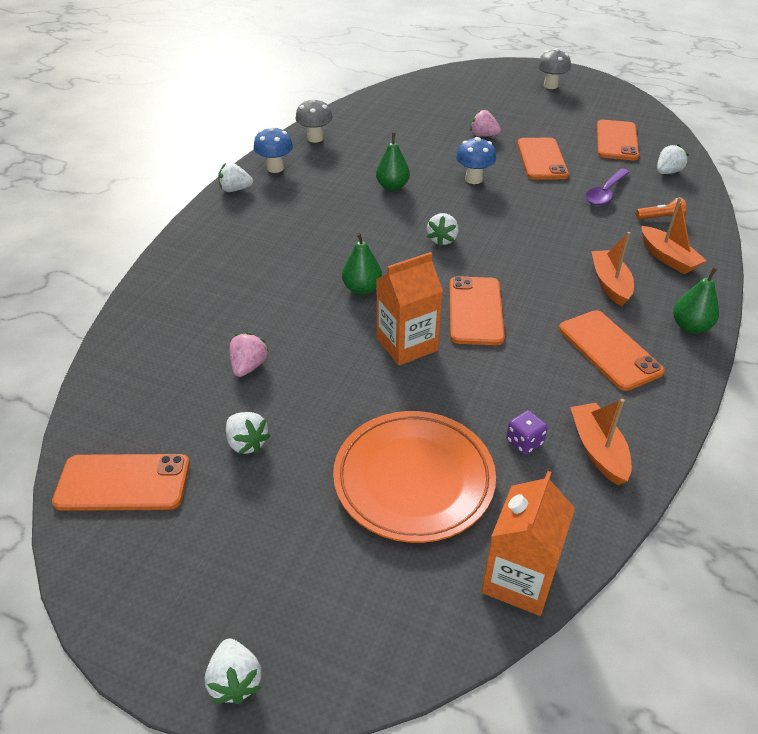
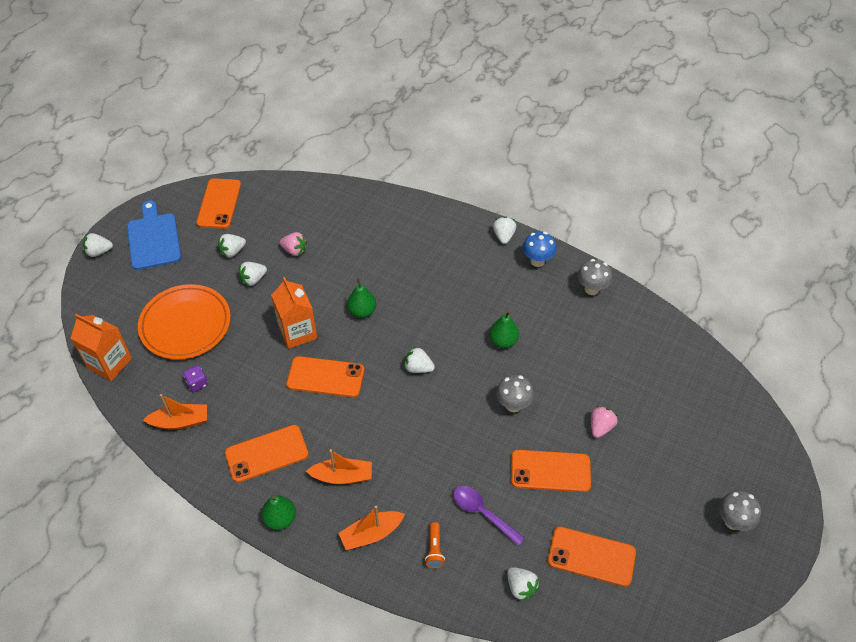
camera: 95 degrees right, 10 degrees up
blue mushroom [456,137,496,184] -> grey mushroom [496,375,534,412]
none -> blue cutting board [127,201,181,270]
none -> white strawberry [239,262,267,286]

